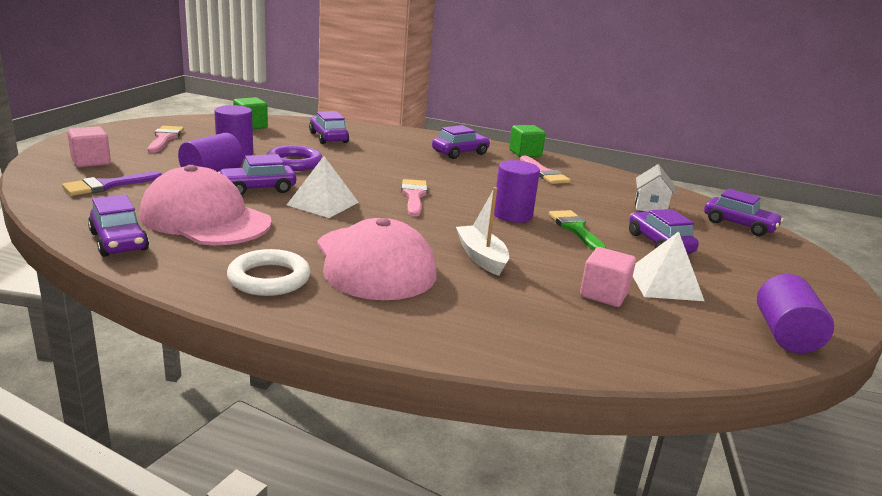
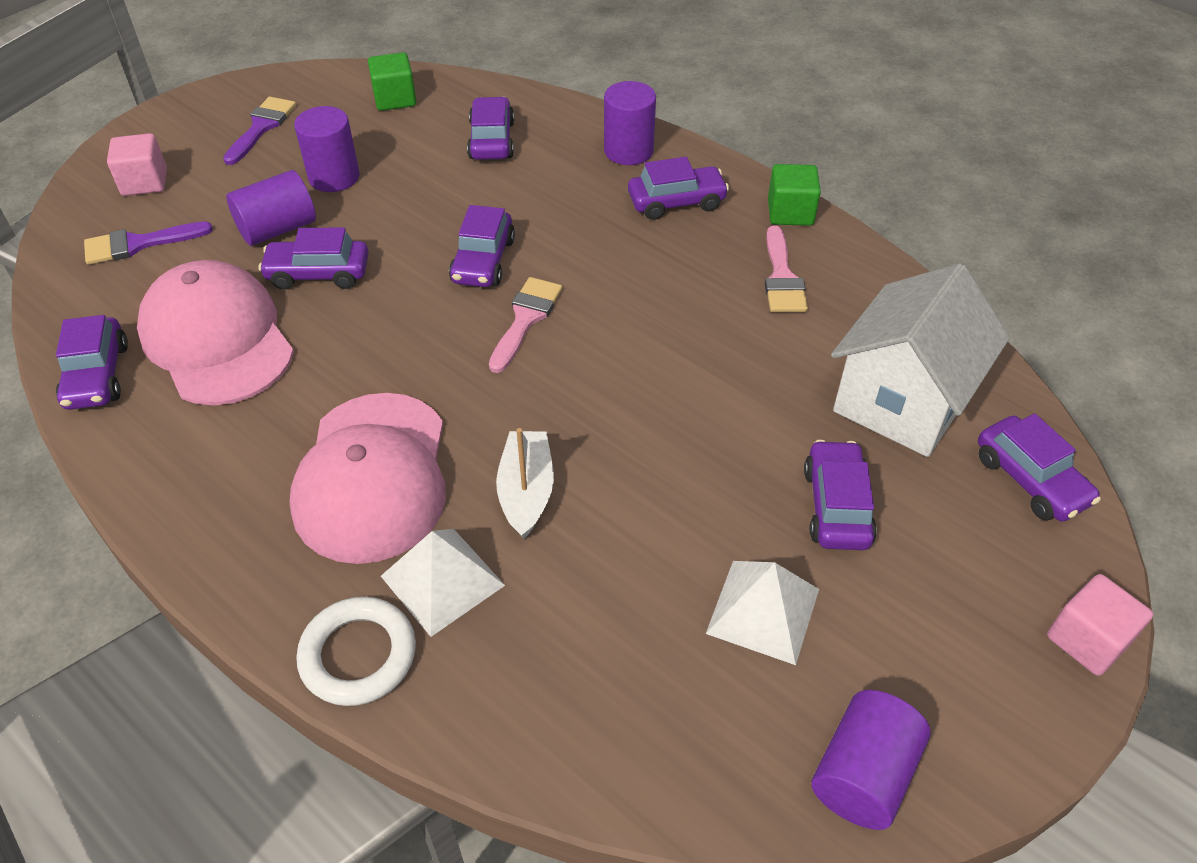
camera: 25 degrees right, 25 degrees up
pink brush [148,126,184,153] -> purple brush [223,97,296,165]
white ring [227,249,311,296] -> white ring moved to [296,597,416,706]
purple ring [267,145,322,171] -> none
white pyramid [287,156,359,218] -> white pyramid moved to [381,529,505,637]
purple cylinder [494,160,540,223] -> purple cylinder moved to [604,81,656,165]
green brush [549,210,607,251] -> none
pink cube [580,247,636,307] -> pink cube moved to [1047,574,1153,676]
white house [635,164,676,212] -> white house [831,263,1010,457], size x2.07
none -> purple car [449,205,515,287]

